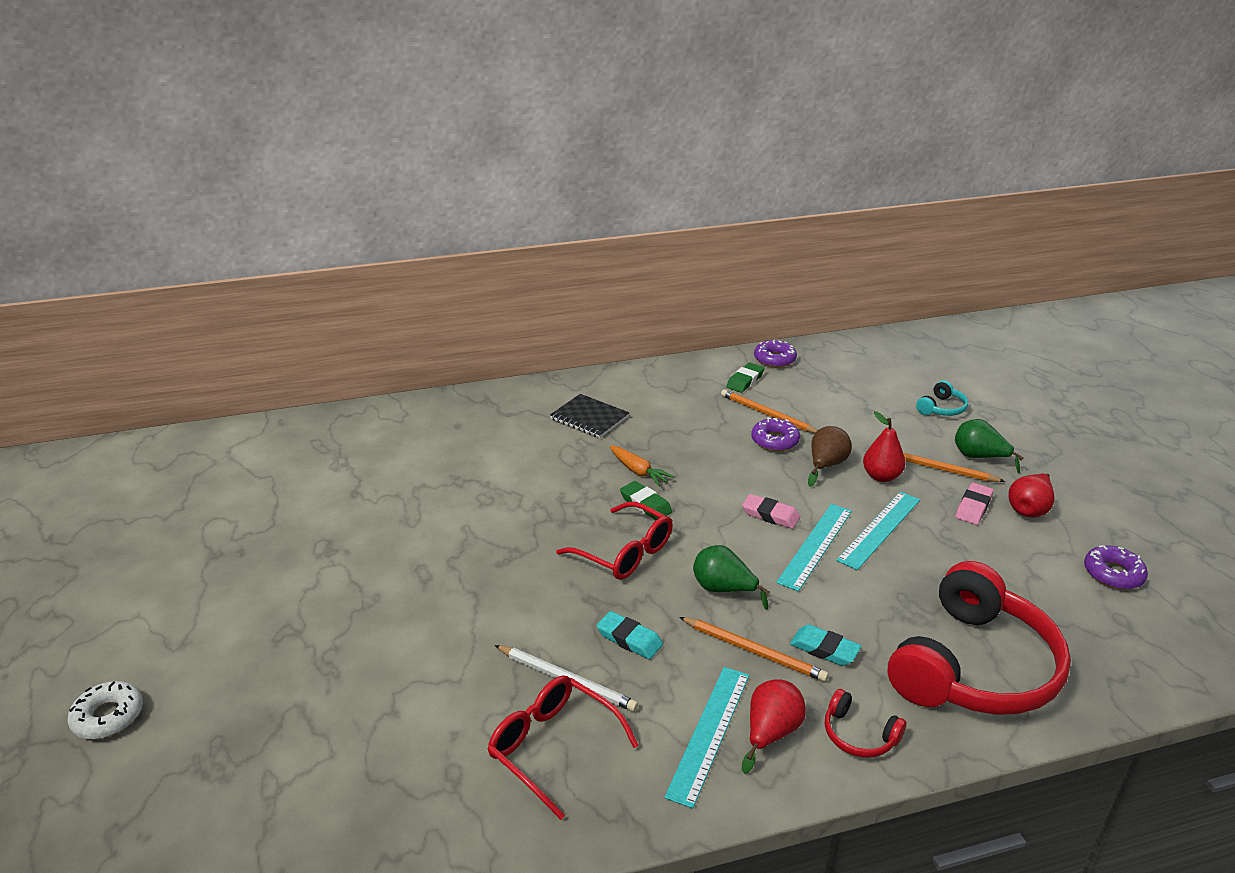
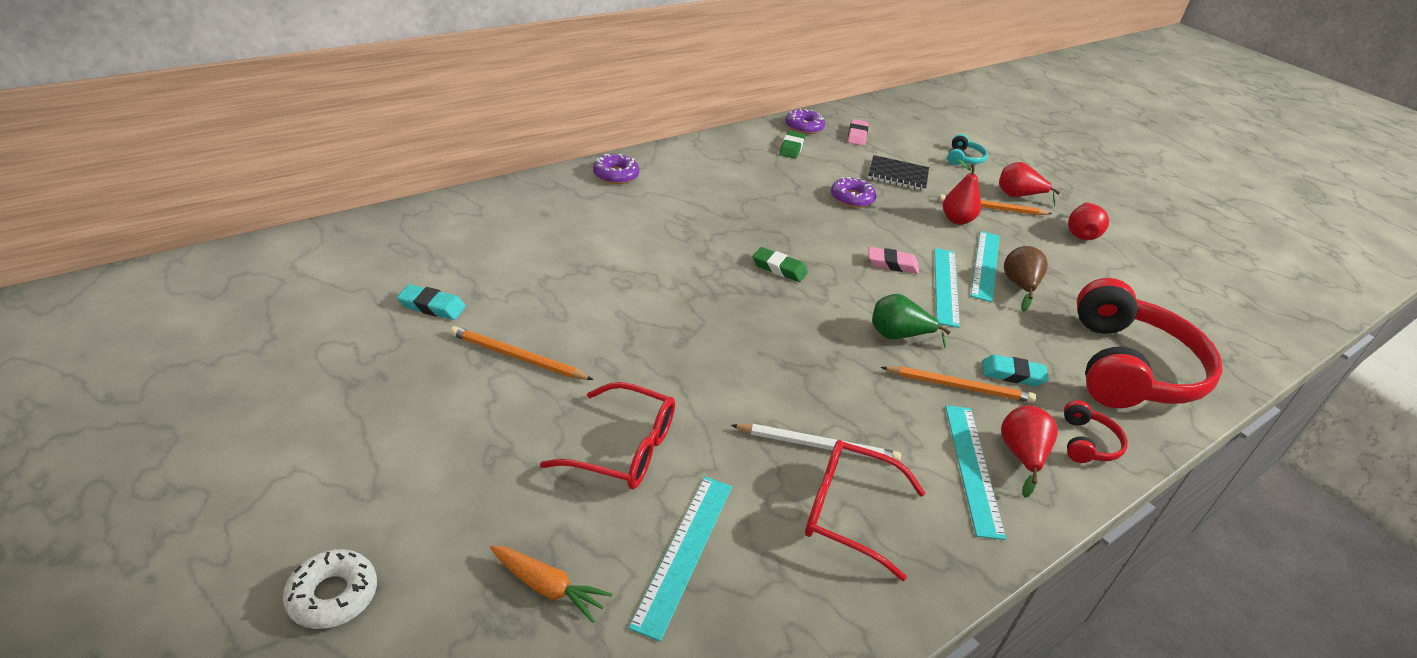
camera: 25 degrees left, 5 degrees up
black notebook [550,394,629,438] -> black notebook moved to [868,155,929,191]
red glasses [556,502,673,580] -> red glasses moved to [540,382,675,489]
turquoise eraser [597,611,663,660] -> turquoise eraser moved to [397,284,466,320]
orange carrot [610,446,675,487] -> orange carrot moved to [490,545,612,623]
orange pencil [721,389,818,433] -> orange pencil moved to [450,326,593,380]
brown pear [808,426,852,487] -> brown pear moved to [1004,246,1048,312]
red headphones [825,689,906,758] -> red headphones turned 90 degrees counterclockwise [1064,400,1128,463]
green pear [955,419,1023,474] -> red pear [999,162,1060,206]
pink eraser [955,483,994,525] -> pink eraser moved to [848,119,868,146]
purple donut [1084,545,1148,590] -> purple donut moved to [593,154,640,184]
none -> turquoise ruler [628,477,732,642]

